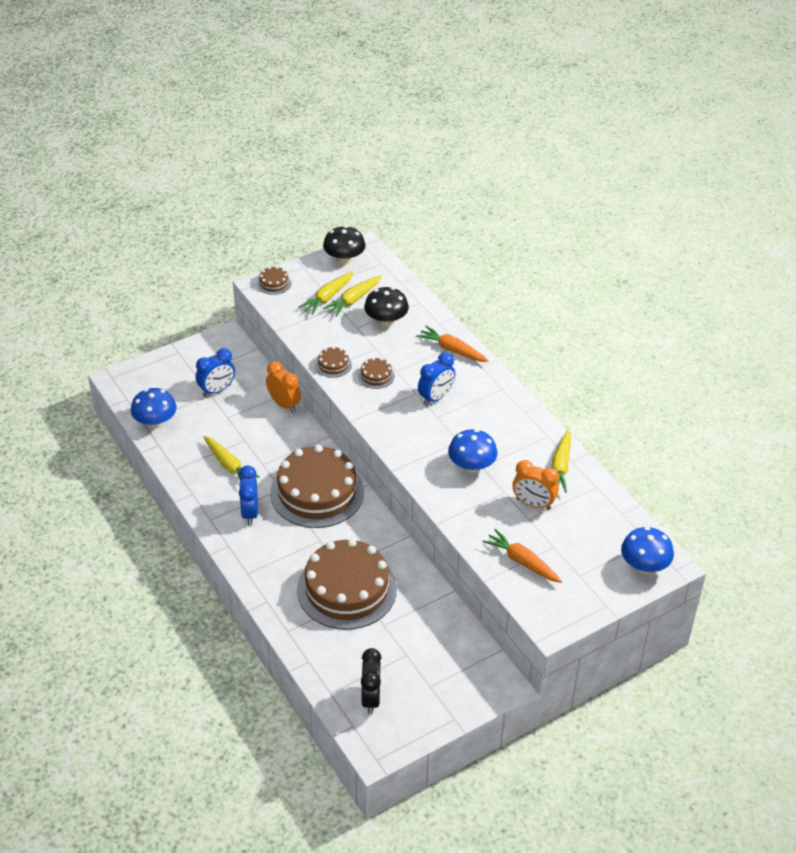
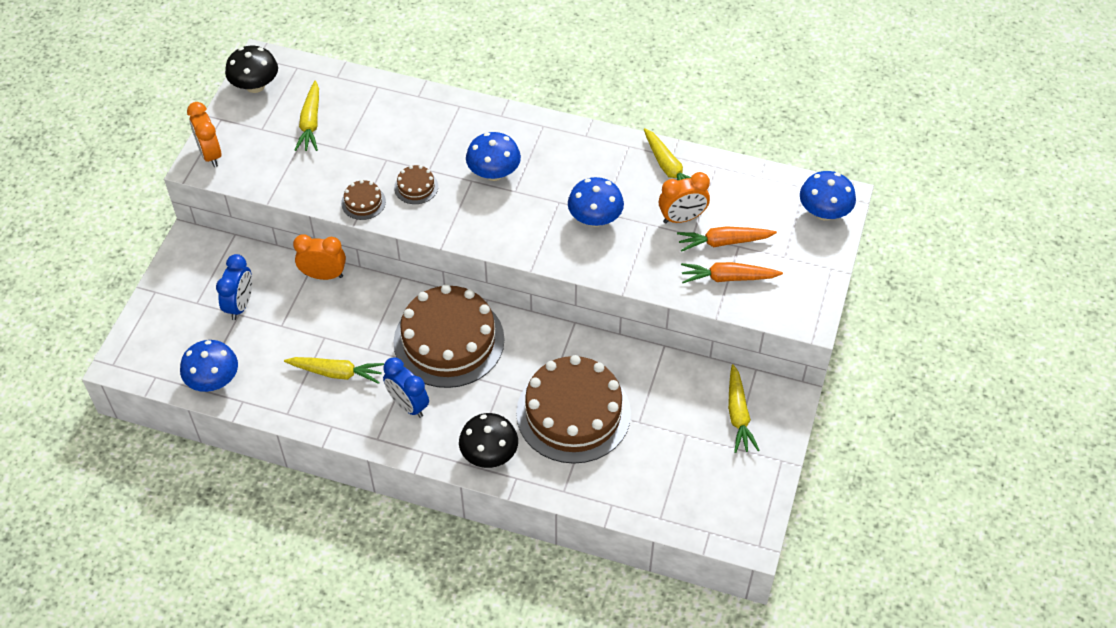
camera: 40 degrees left, 10 degrees up
brown cake [257,266,291,295] -> orange clock [187,102,221,167]
yellow carrot [298,272,354,315] -> yellow carrot moved to [728,364,759,453]
black clock [361,648,382,714] -> none
black mushroom [364,287,409,327] -> black mushroom moved to [459,413,518,468]
orange carrot [416,326,489,362] -> orange carrot moved to [677,226,777,252]
blue clock [418,352,455,406] -> blue mushroom [466,132,521,181]

